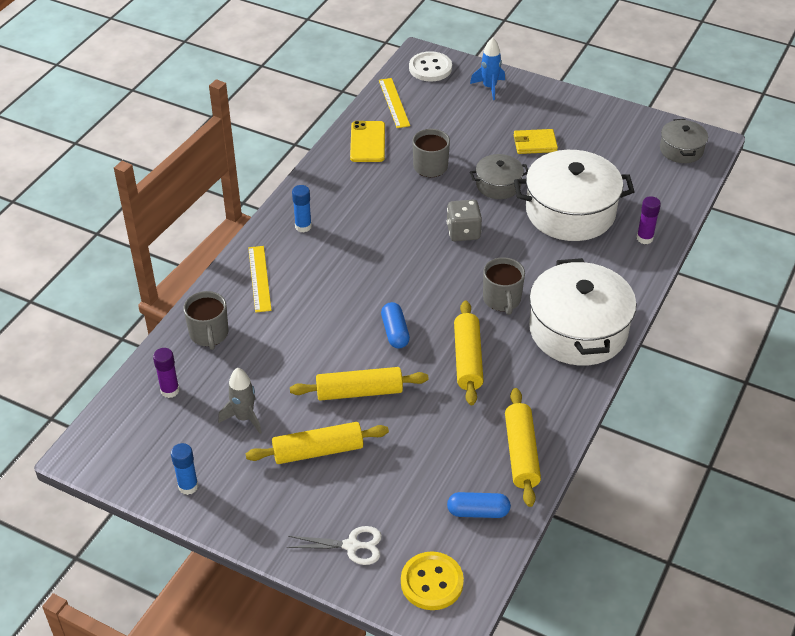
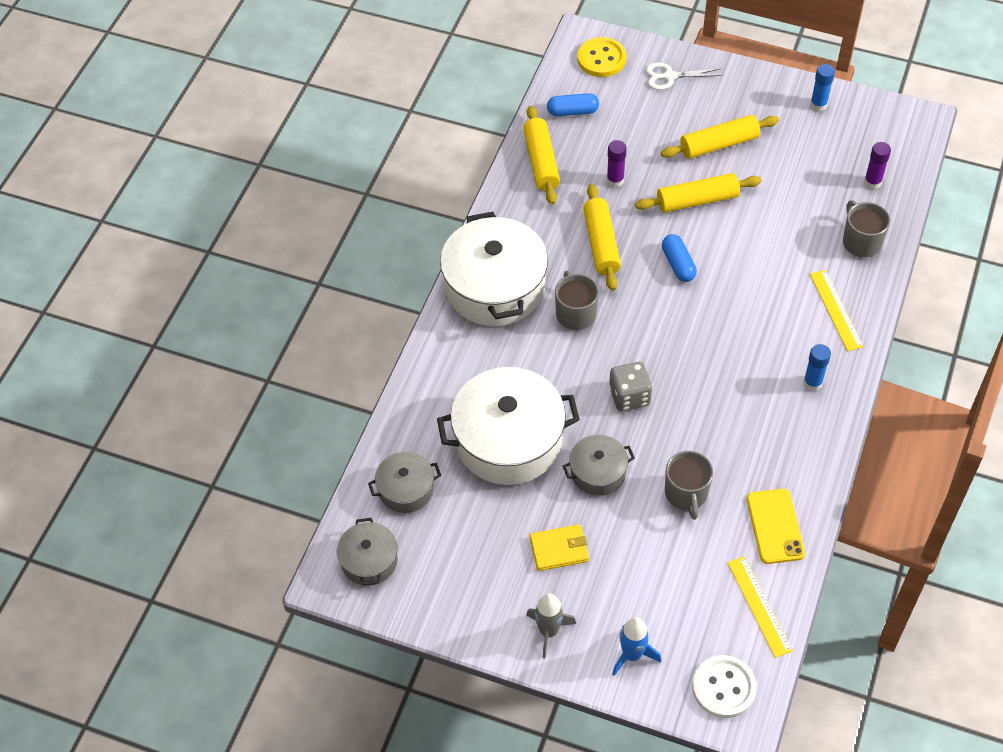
camera: 175 degrees right, 10 degrees up
grey rocket [218,368,262,434] -> grey rocket moved to [526,593,576,658]
purple glue stick [637,196,661,244] -> purple glue stick moved to [607,140,627,187]
none -> grey pot [368,452,441,513]

